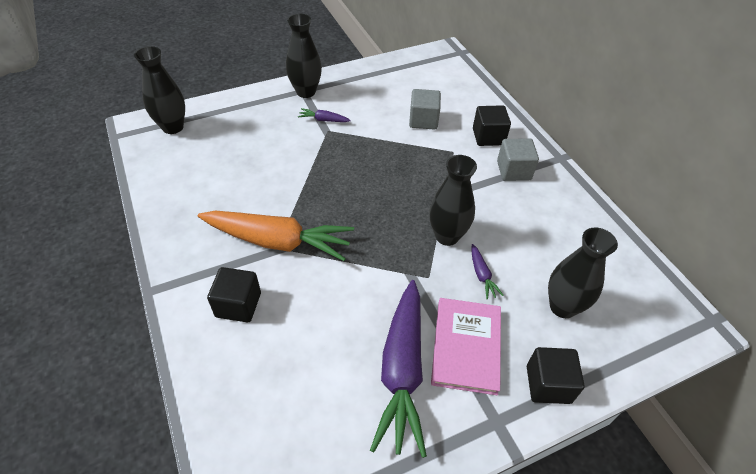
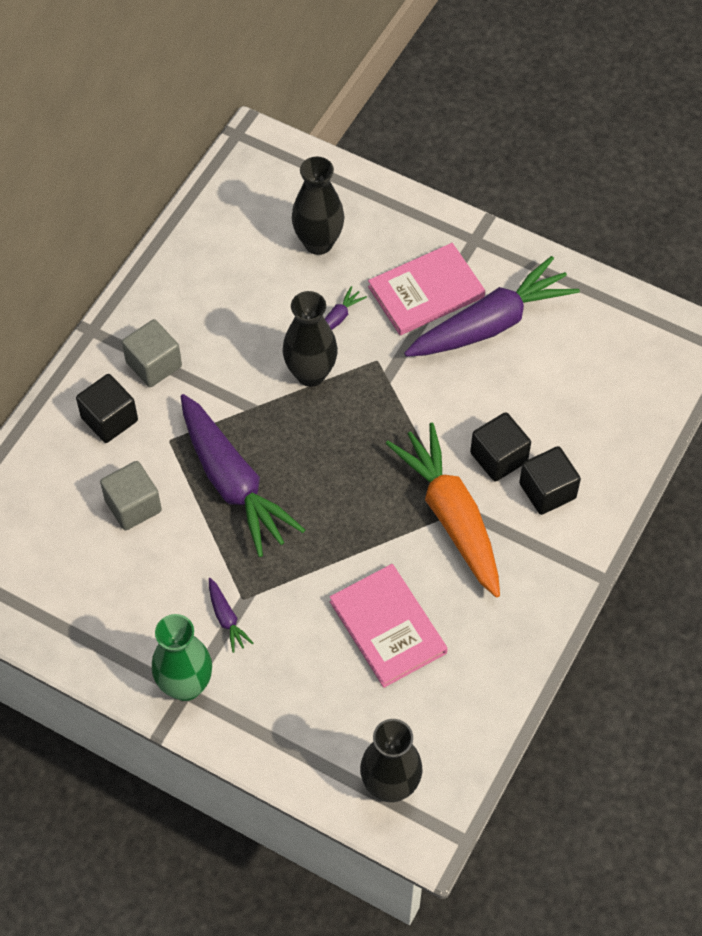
camera: 125 degrees left, 10 degrees up
black vase [286,14,322,98] -> green vase [152,614,212,701]
black cube [527,347,585,404] -> black cube moved to [470,412,531,481]
none -> purple carrot [181,394,305,557]
none -> pink book [330,564,448,688]

